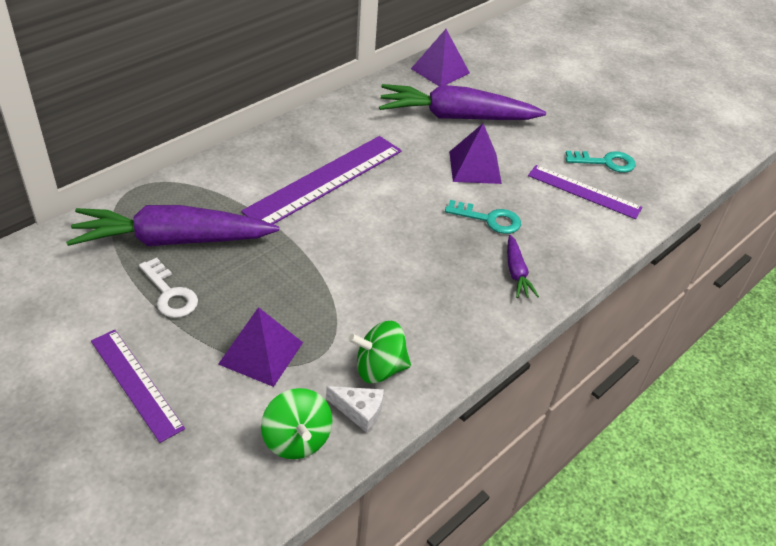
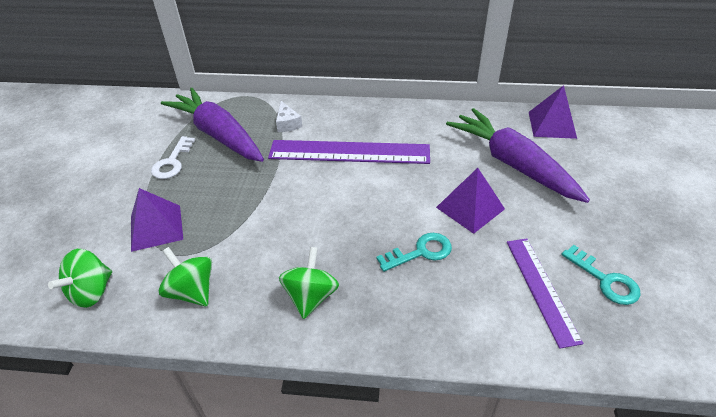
camera: 55 degrees right, 0 degrees up
purple ruler [91,330,185,443] -> none
white cheese [326,386,384,433] -> white cheese moved to [276,101,302,132]
turquoise key [445,200,521,234] -> turquoise key turned 90 degrees counterclockwise [376,233,452,272]
purple carrot [507,235,539,298] -> none
none -> green spinning top [279,247,339,319]

